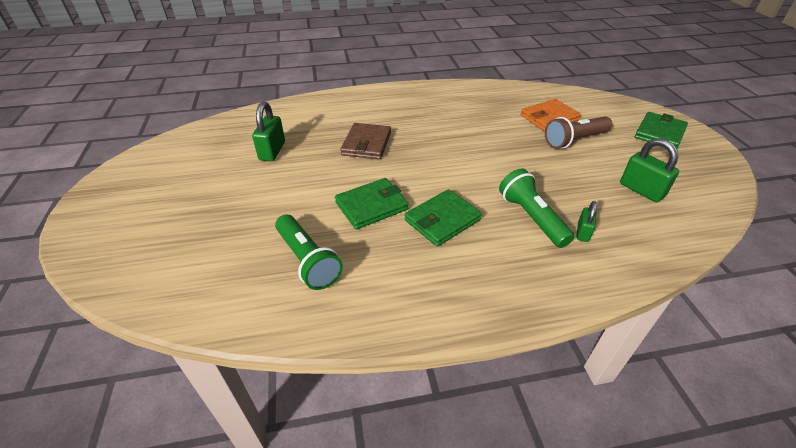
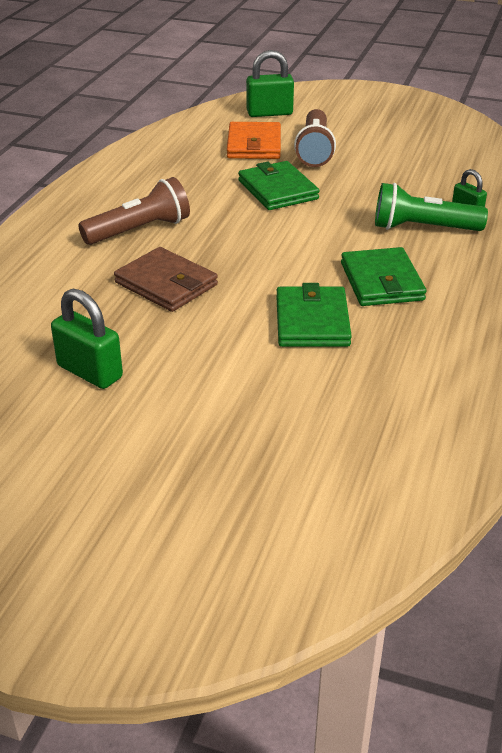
camera: 60 degrees left, 5 degrees down
green flashlight [275,215,343,290] -> none
green padlock [620,138,679,202] -> green padlock moved to [246,50,294,117]
green wallet [635,112,688,149] -> green wallet moved to [238,161,320,210]
none -> brown flashlight [78,177,190,245]

